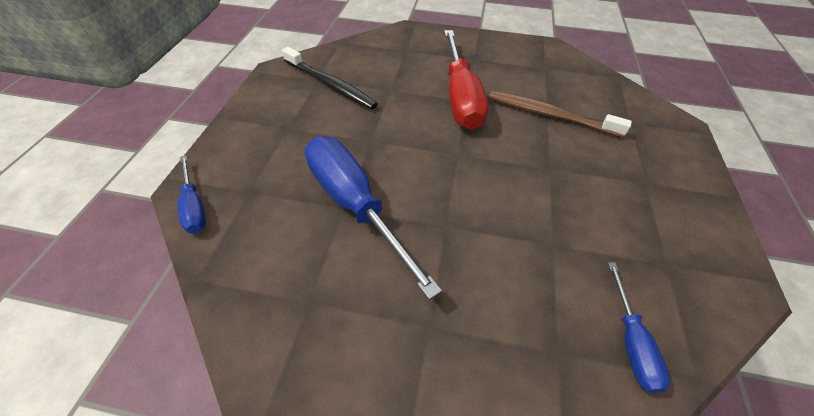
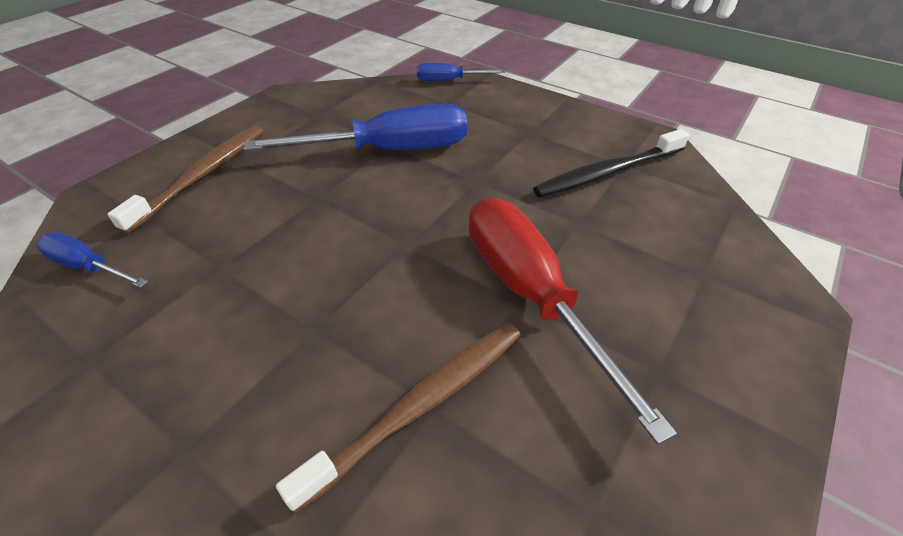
camera: 115 degrees right, 5 degrees down
red screwdriver [444,30,488,130] -> red screwdriver turned 45 degrees clockwise [469,198,677,445]
none -> brown toothbrush [108,125,264,234]

